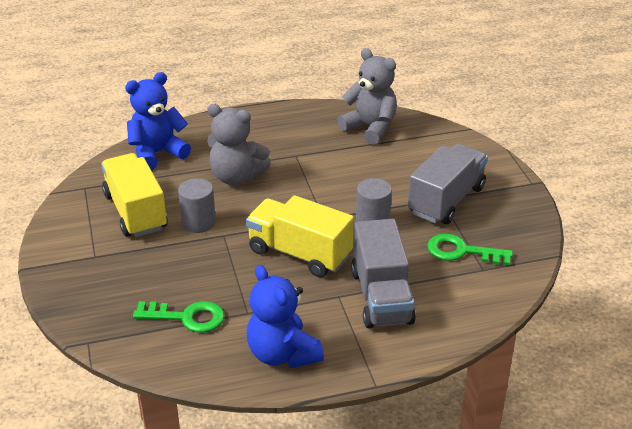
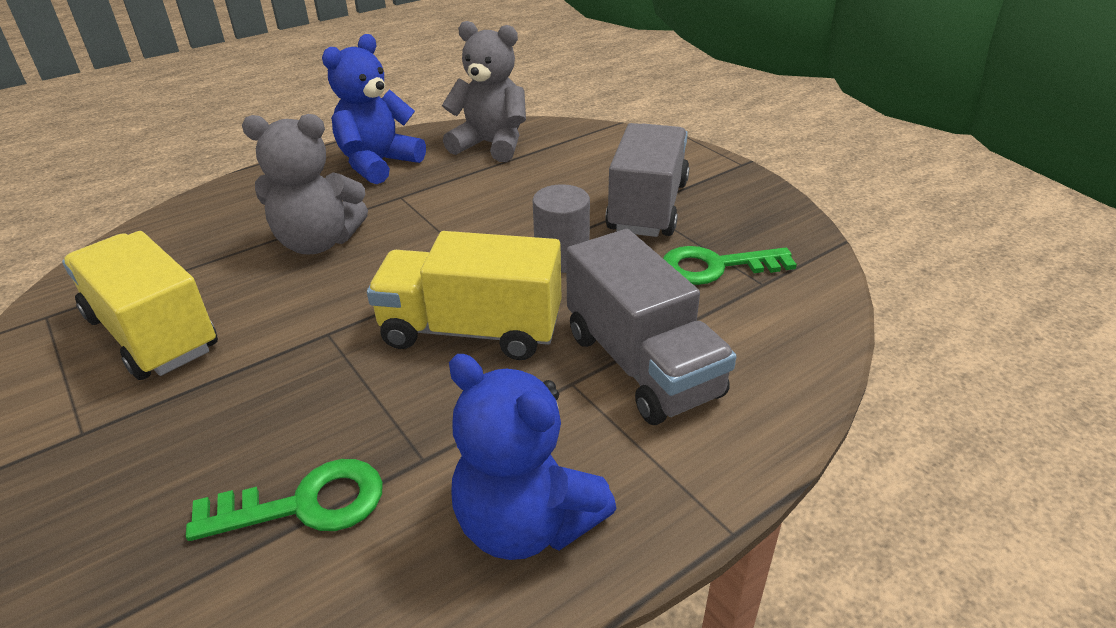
camera: 20 degrees left, 0 degrees up
blue teddy bear [125,72,191,170] -> blue teddy bear moved to [322,34,426,184]
grey cylinder [178,178,216,233] -> none

